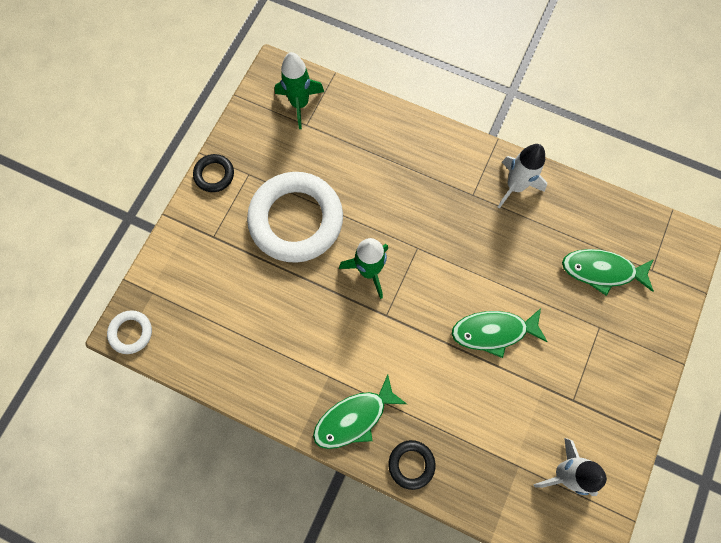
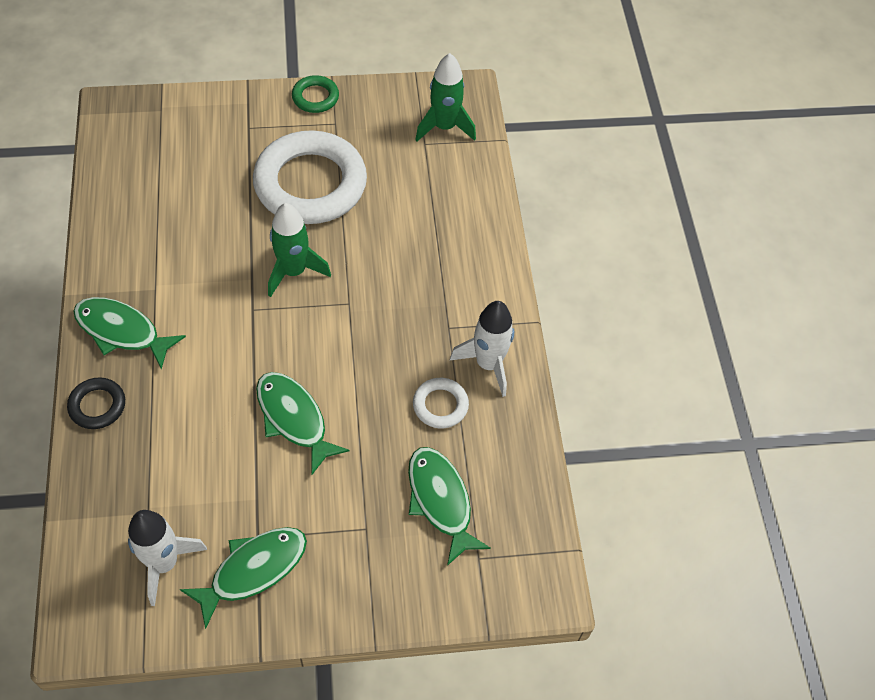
camera: 55 degrees right, 15 degrees down
white ring [107,310,152,354] -> white ring moved to [413,378,469,429]
black ring [193,154,234,192] -> green ring [292,75,339,113]
none -> green fish [180,527,307,629]

